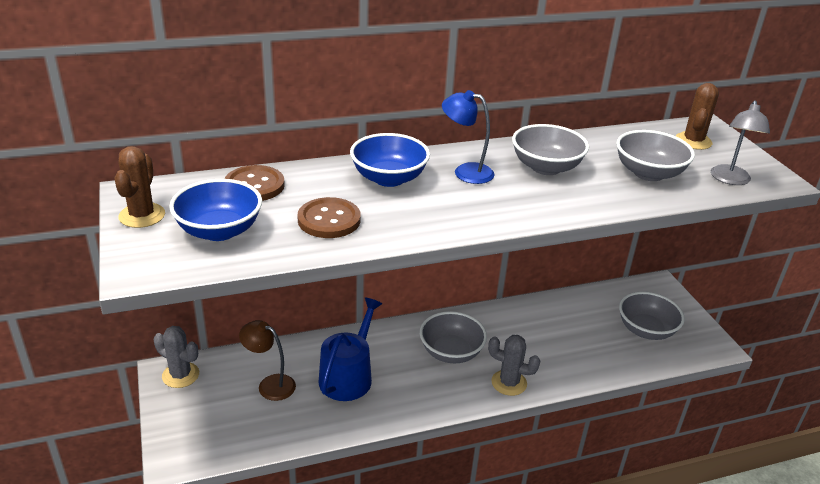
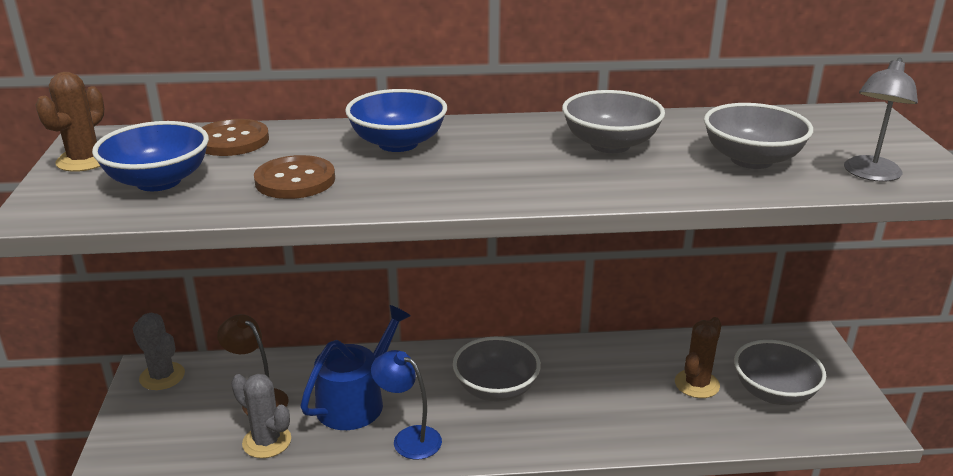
camera: 15 degrees right, 5 degrees down
blue lamp [442,90,495,184] -> blue lamp moved to [371,350,442,460]
grey cactus [488,335,540,396] -> grey cactus moved to [231,374,291,458]
brown cactus [676,83,719,150] -> brown cactus moved to [675,317,721,398]

